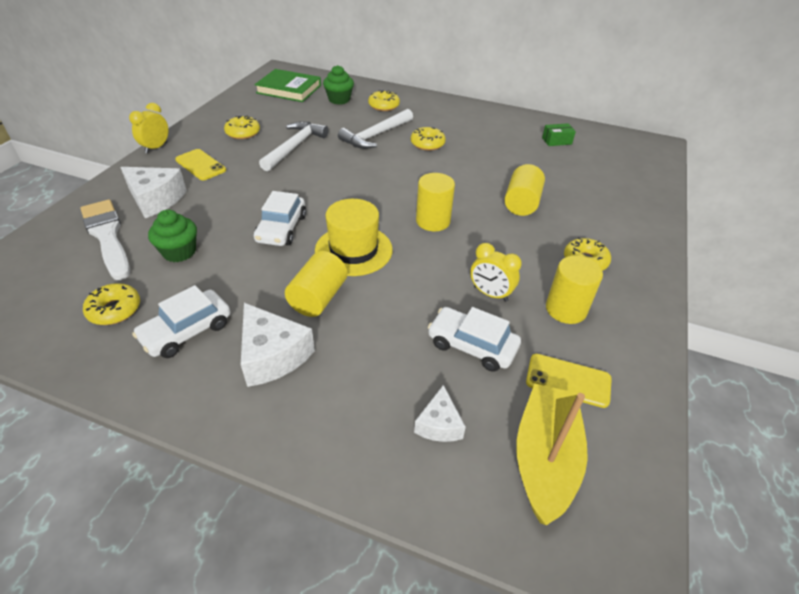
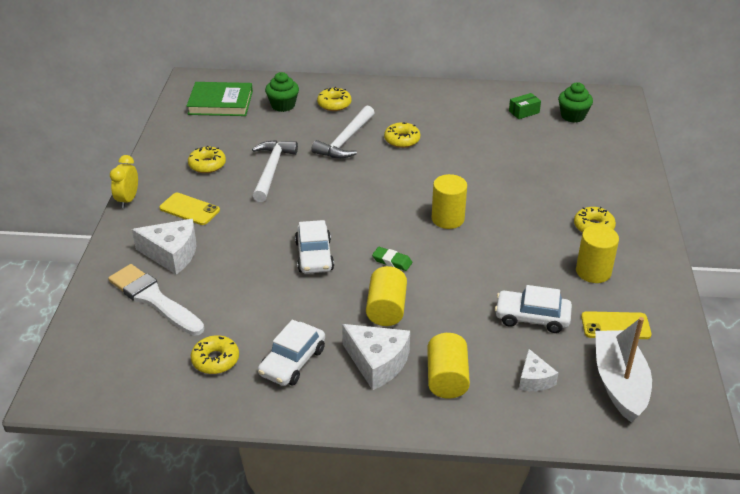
camera: 15 degrees left, 5 degrees down
green cupcake [148,210,197,262] -> green cupcake moved to [558,82,593,123]
yellow hat [315,199,393,276] -> green eraser [372,247,412,271]
yellow clock [470,243,522,302] -> none
yellow cylinder [505,164,545,216] -> yellow cylinder moved to [427,333,470,399]
yellow boat [516,383,588,525] -> white boat [595,317,652,423]

